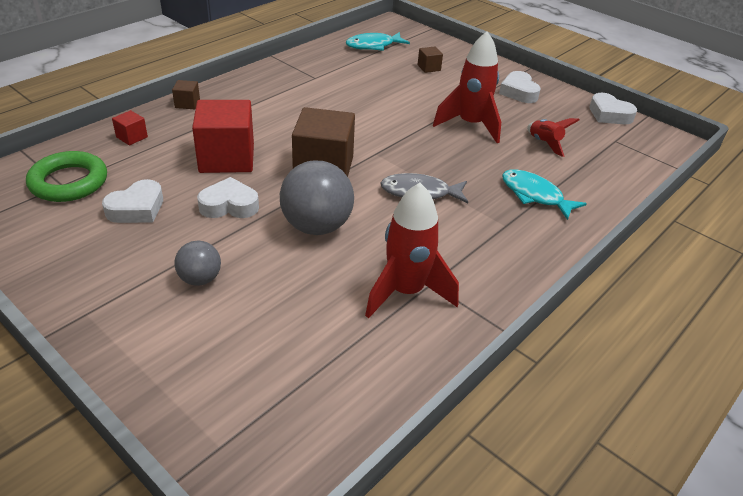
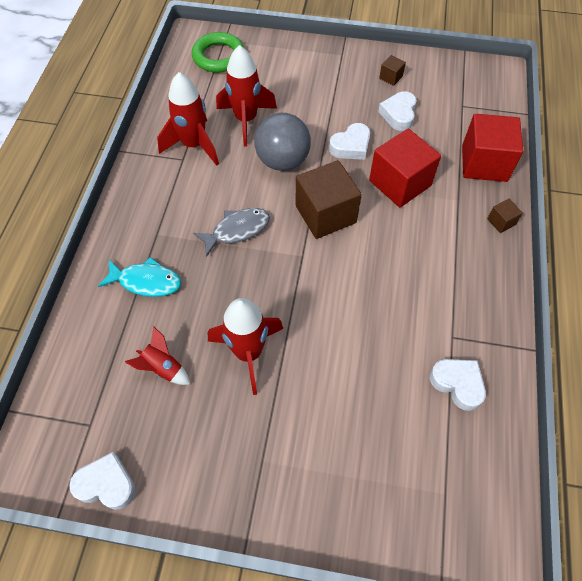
camera: 150 degrees right, 20 degrees up
green ring [26,151,107,202] -> green ring moved to [192,32,244,73]
red cube [112,110,148,145] -> red cube [462,114,523,182], size x2.27
grey ball [174,241,221,286] -> none
turquoise fish [346,32,410,51] -> none
brown cube [418,47,443,73] -> brown cube moved to [379,55,406,86]
white heart [499,71,541,103] -> white heart moved to [429,359,486,411]
none -> red rocket [216,45,277,146]

